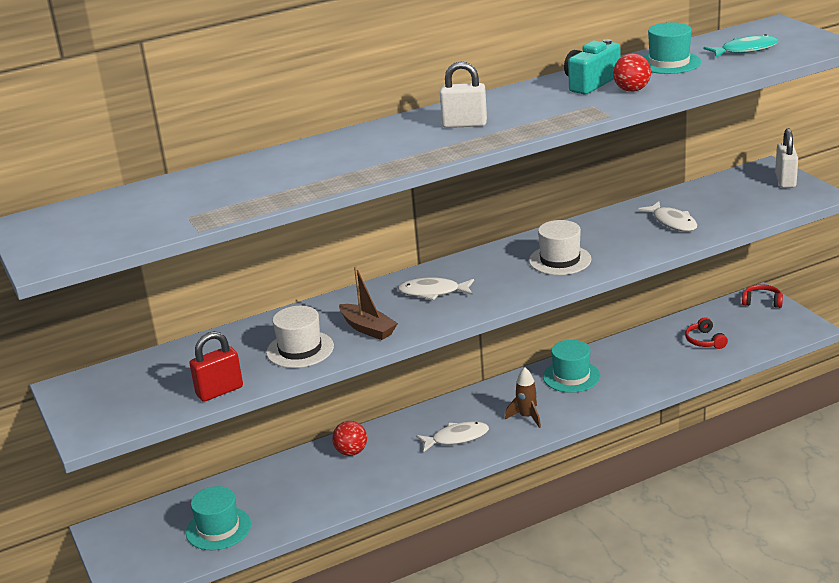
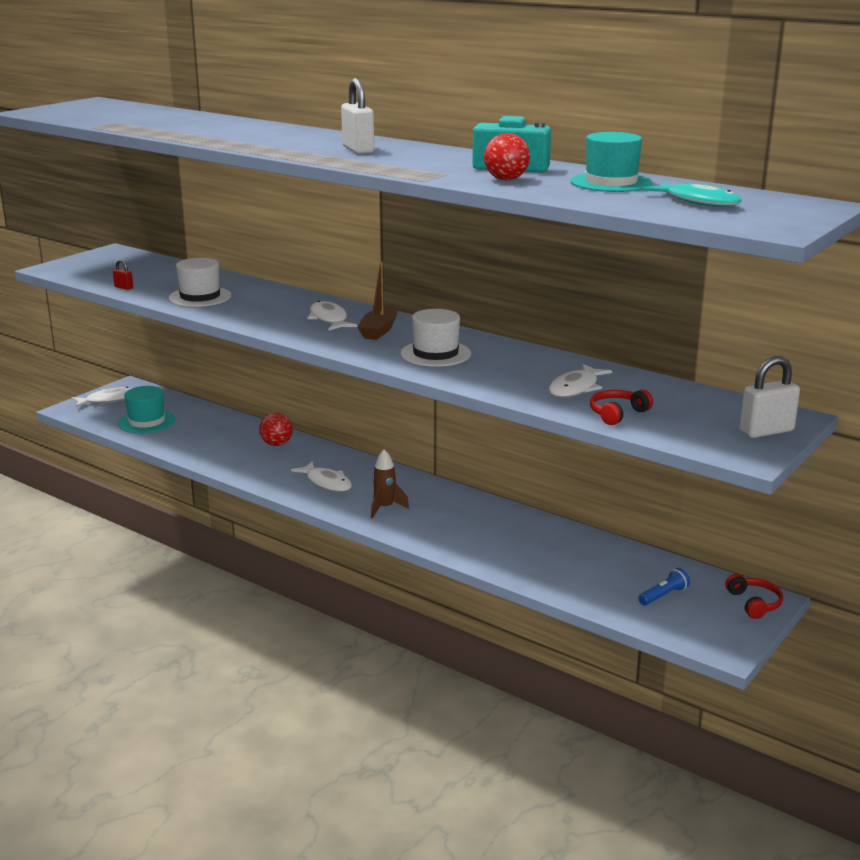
camera: 60 degrees right, 5 degrees down
red padlock [189,331,243,402] -> red padlock [113,260,133,290], size x0.49
brown boat [339,266,398,340] -> brown boat moved to [357,261,398,340]
turquoise hat [543,340,600,393] -> none
red headphones [685,317,728,349] -> red headphones moved to [590,390,653,425]
none -> white fish [72,387,132,408]
none -> blue flashlight [638,568,690,605]

